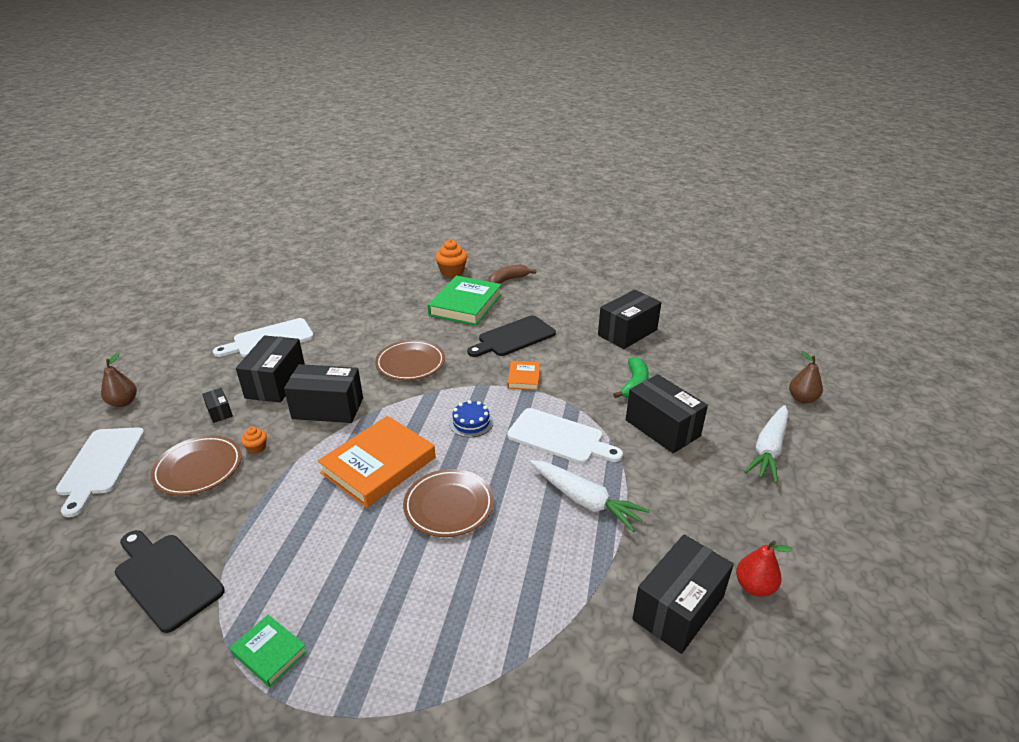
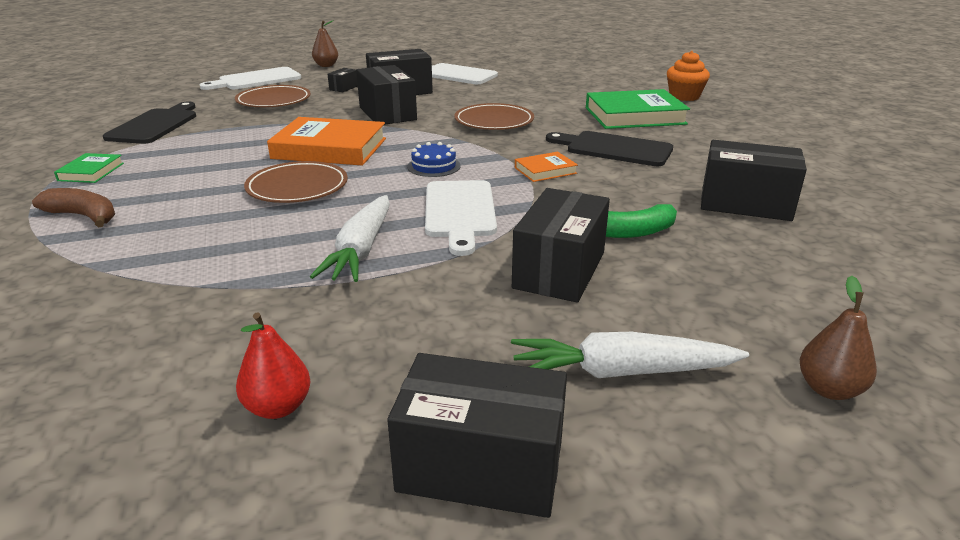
camera: 60 degrees right, 5 degrees down
orange cupcake [241,426,267,454] -> none
brown banana [488,264,536,284] -> brown banana moved to [32,188,115,227]
black box [632,534,734,654] -> black box moved to [387,353,567,518]

